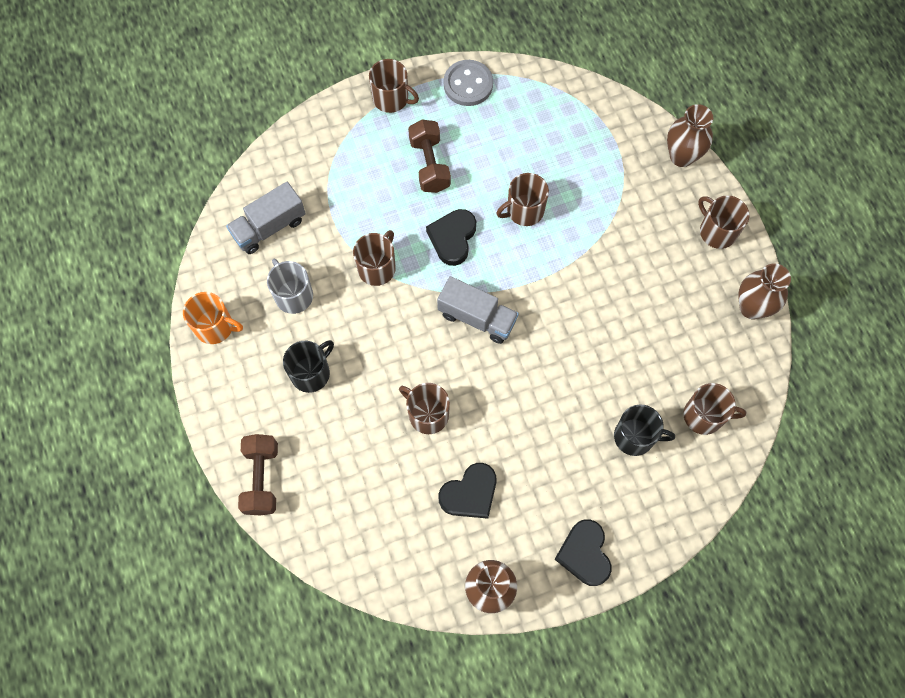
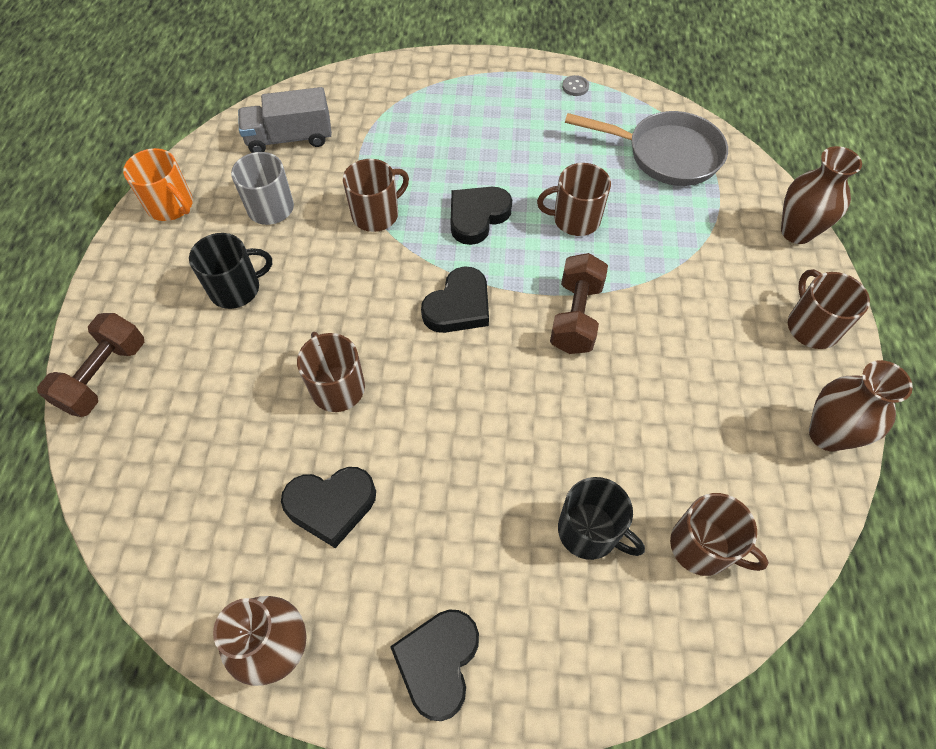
camera: 25 degrees right, 10 degrees down
brown mug [369,59,419,113] -> none
brown dumbbell [408,119,451,193] -> brown dumbbell moved to [550,253,608,354]
grey truck [437,276,519,344] -> black heart [421,266,489,333]
grey button [444,60,493,106] -> grey button [562,75,589,96], size x0.46
none -> grey pan [565,111,728,186]

